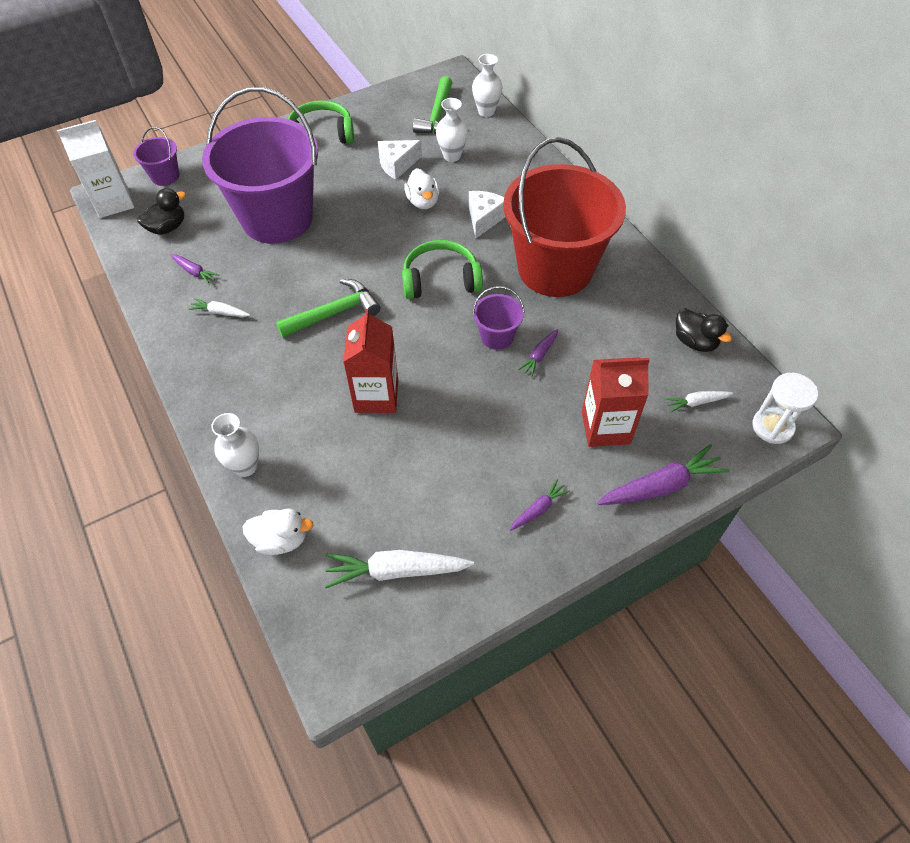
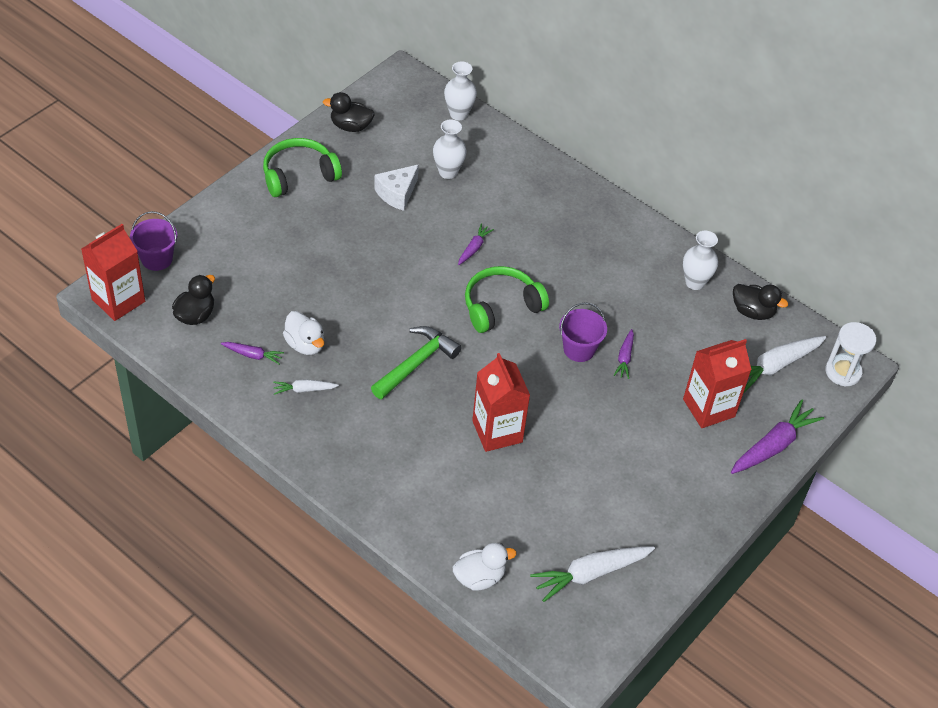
camera: 25 degrees left, 5 degrees down
white carton [57,120,134,218] -> red carton [81,224,145,321]
purple bucket [202,87,318,244] -> none
white vase [211,413,259,477] -> white vase moved to [683,231,718,290]
white duck [404,168,439,209] -> white duck moved to [283,311,324,355]
green hammer [413,76,453,134] -> none
white cheese [469,191,505,238] -> none
red bucket [503,137,626,297] -> none
purple carrot [509,479,570,531] -> purple carrot moved to [458,224,494,265]
white carrot [665,391,733,412] -> white carrot [744,336,826,393], size x1.87
none -> black duck [323,92,375,132]

